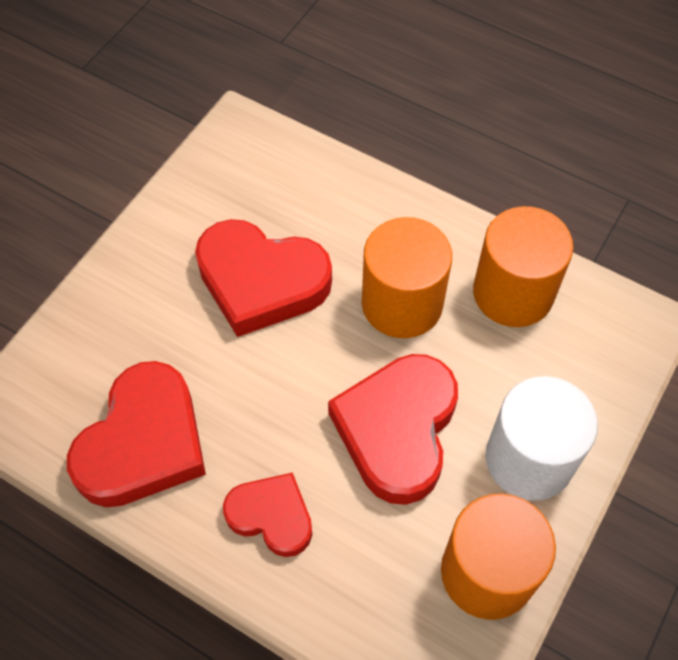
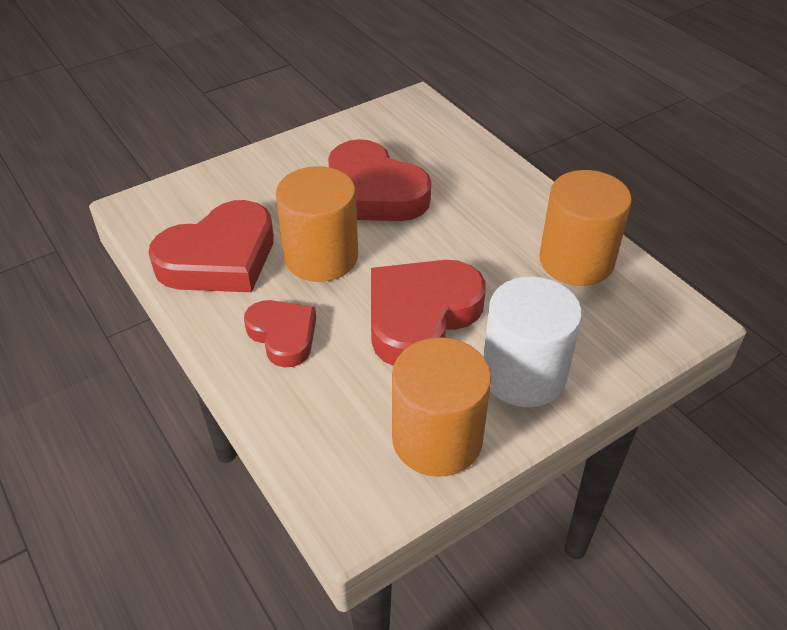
camera: 25 degrees right, 15 degrees down
orange cylinder [362,217,452,338] -> orange cylinder moved to [276,166,358,282]

